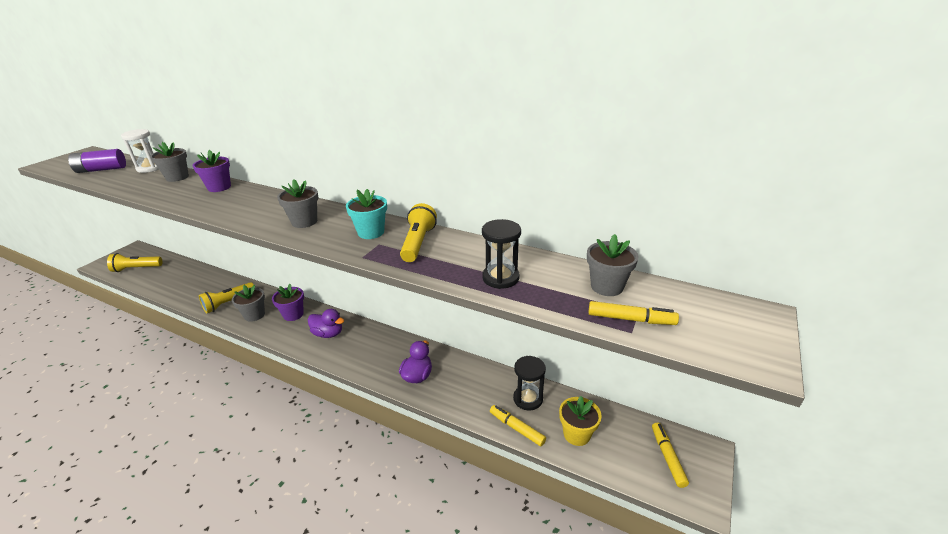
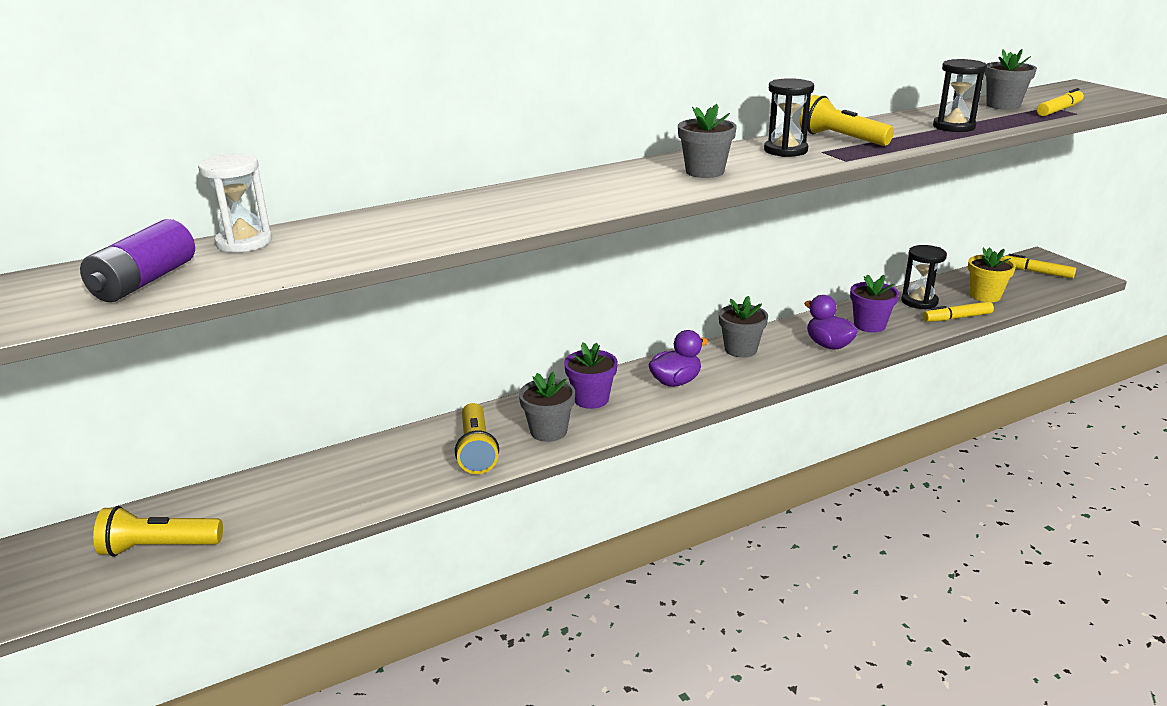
camera: 55 degrees left, 5 degrees down
yellow flashlight [107,253,162,272] -> yellow flashlight turned 60 degrees clockwise [93,506,223,557]
grey flower pot [150,142,189,182] -> grey flower pot moved to [719,296,768,358]
purple flower pot [192,150,231,192] -> purple flower pot moved to [850,275,899,333]
turquoise flower pot [346,189,387,239] -> black hourglass [764,78,814,157]

